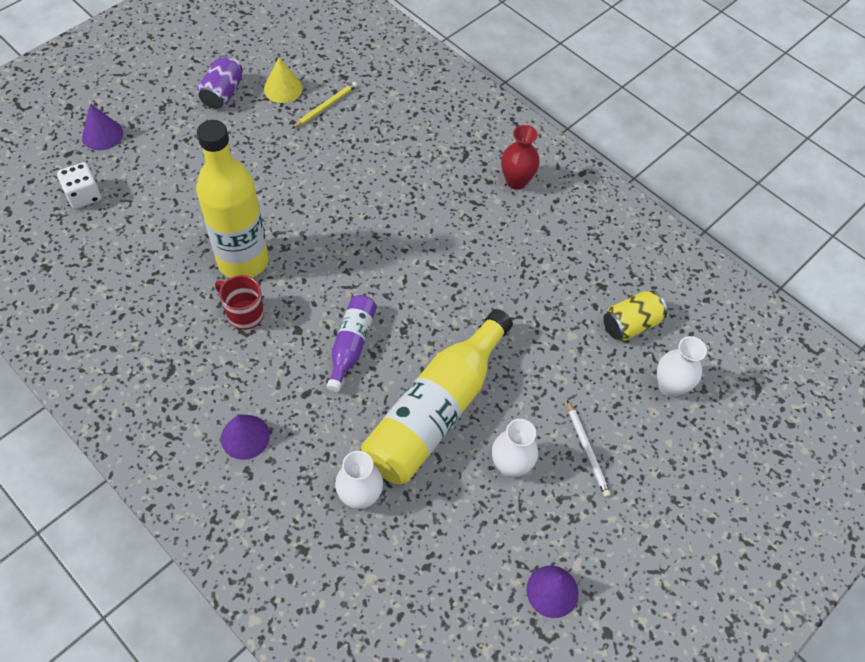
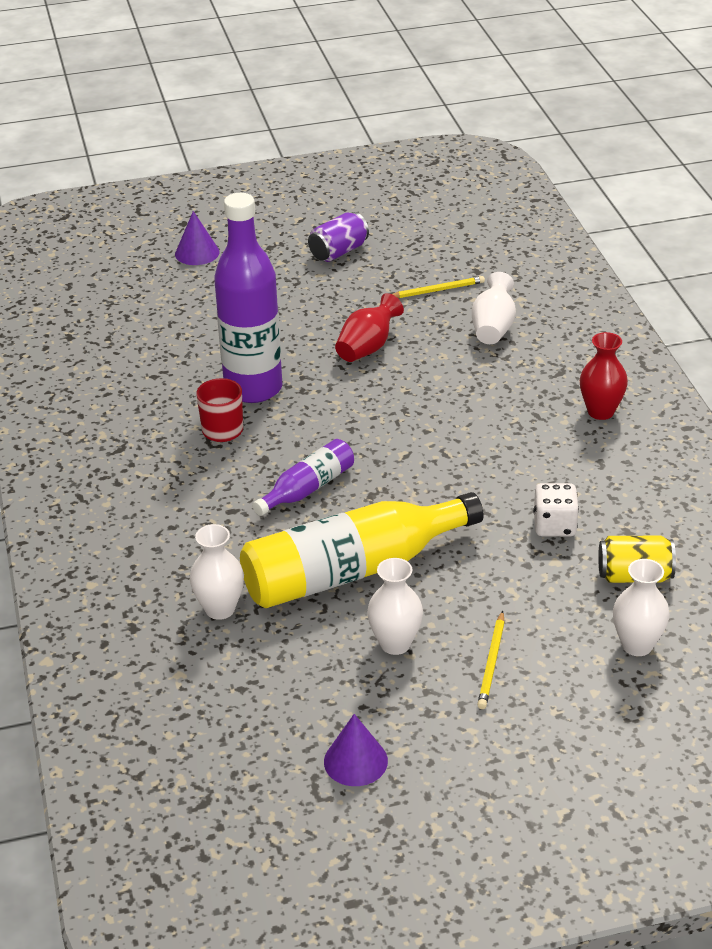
camera: 35 degrees right, 20 degrees down
white dice [57,162,102,209] -> white dice moved to [533,483,579,537]
yellow bottle [196,120,269,278] -> purple bottle [214,193,282,403]
purple cone [221,414,270,460] -> none
yellow cone [264,57,303,103] -> none
white pencil [567,400,611,497] -> yellow pencil [477,611,504,709]
none -> red vase [335,293,404,362]
none -> white vase [472,272,516,344]

